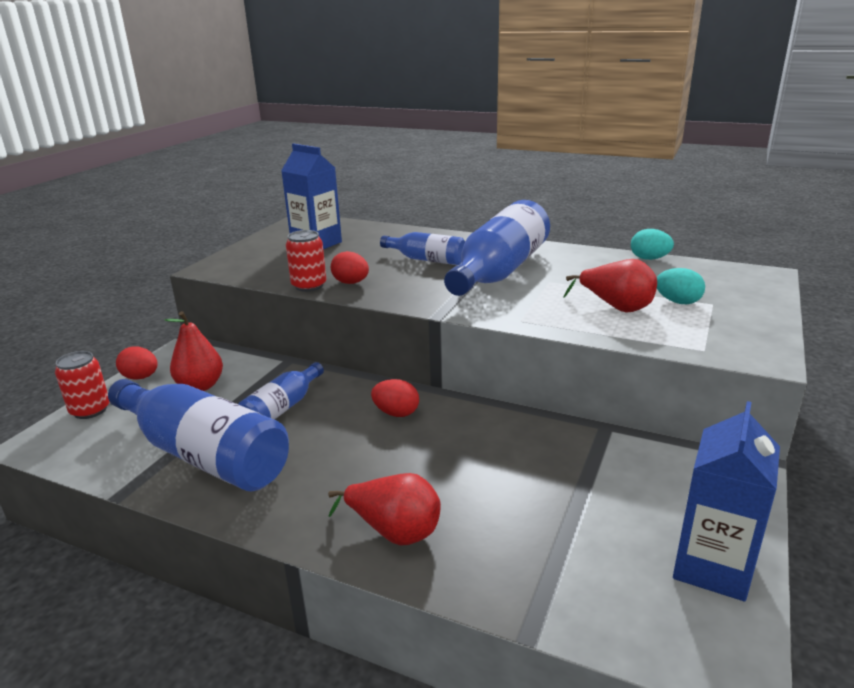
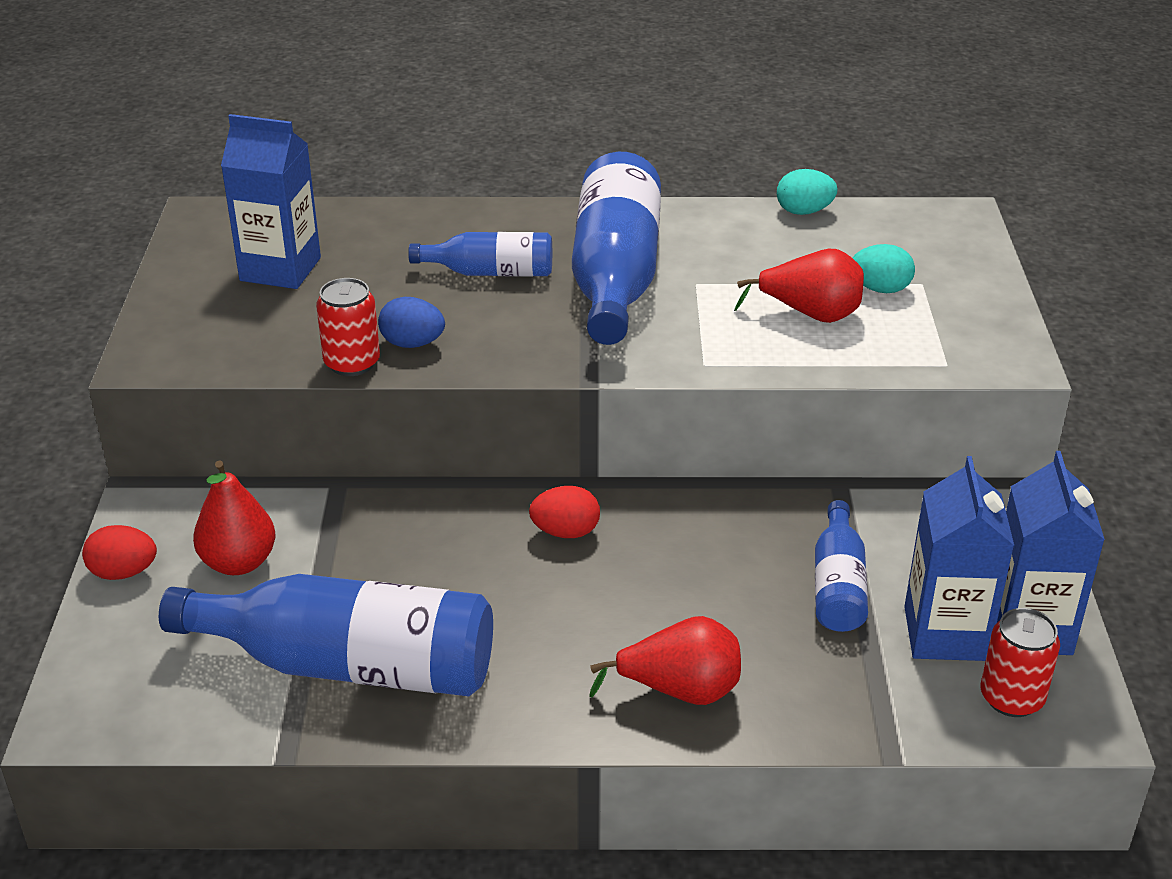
camera: 25 degrees left, 10 degrees up
red can [55,351,109,419] -> red can moved to [981,608,1060,717]
blue bottle [238,362,324,420] -> blue bottle moved to [815,500,868,632]
red egg [331,251,369,284] -> blue egg [378,297,445,348]
none -> blue carton [904,456,1014,661]

